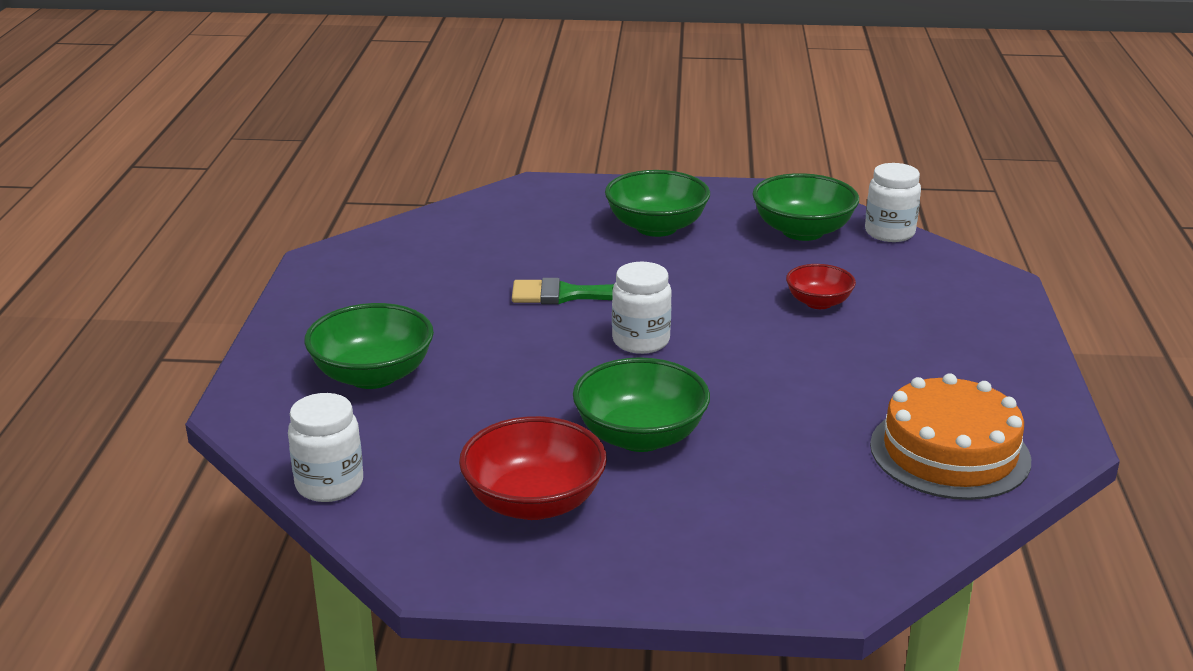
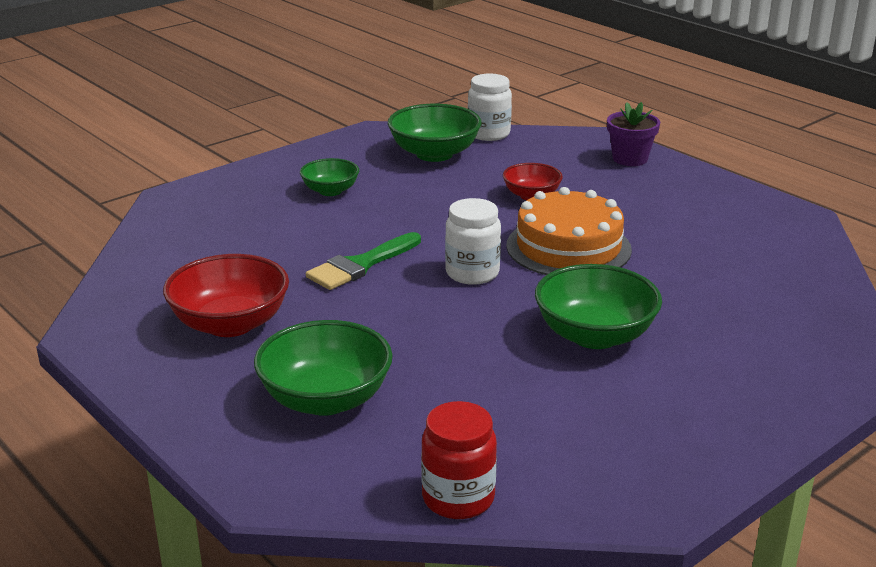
camera: 45 degrees left, 0 degrees up
white jar [288,393,363,502] -> red jar [421,401,497,519]
red bowl [459,416,607,520] -> red bowl moved to [163,254,289,337]
green bowl [605,170,710,237] -> green bowl [300,158,359,196], size x0.59
orange cake [870,373,1031,500] -> orange cake moved to [506,187,632,275]
none -> purple flower pot [607,102,660,166]

